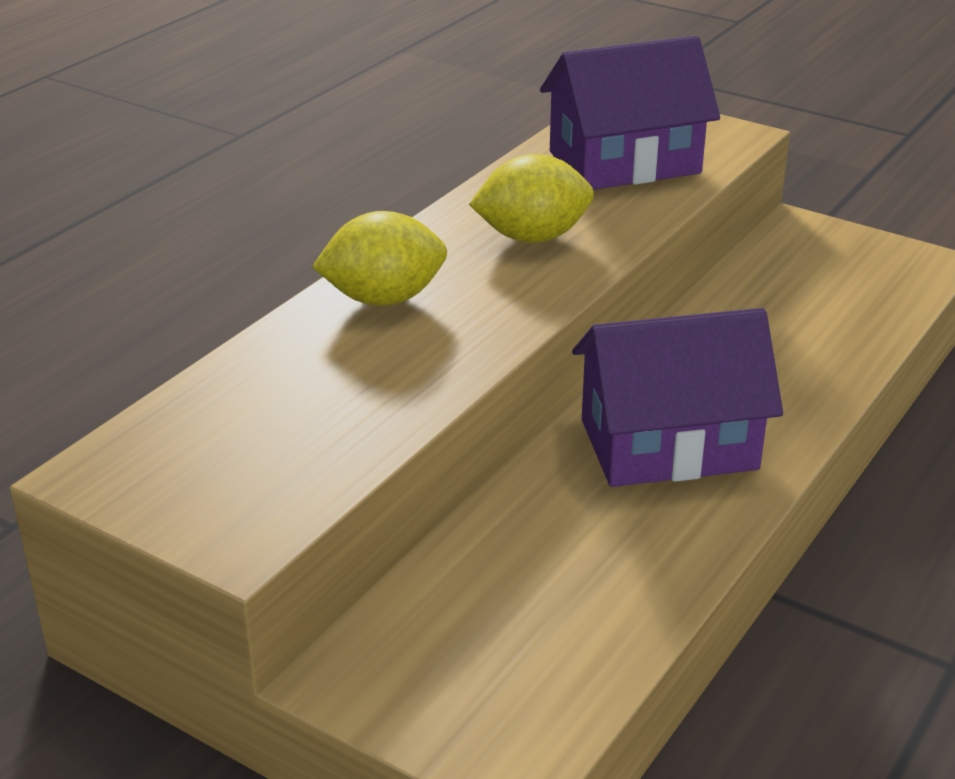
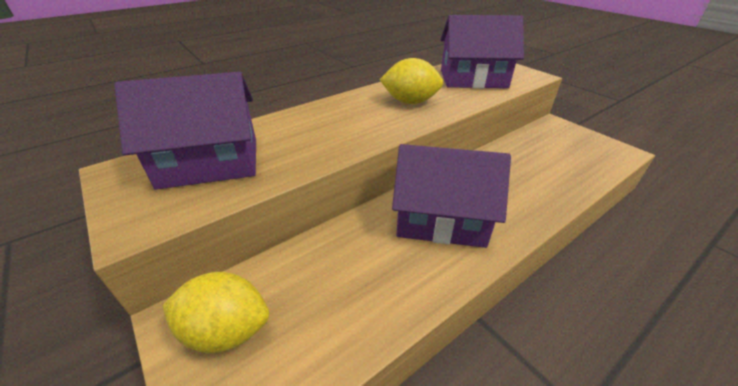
camera: 20 degrees right, 5 degrees up
yellow lemon [312,211,447,306] -> yellow lemon moved to [162,272,269,353]
none -> purple house [114,72,256,190]

